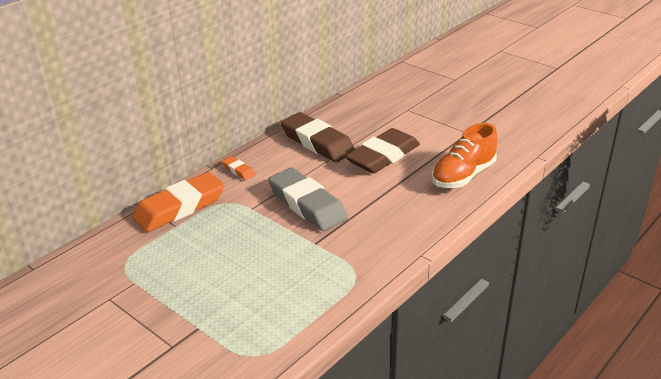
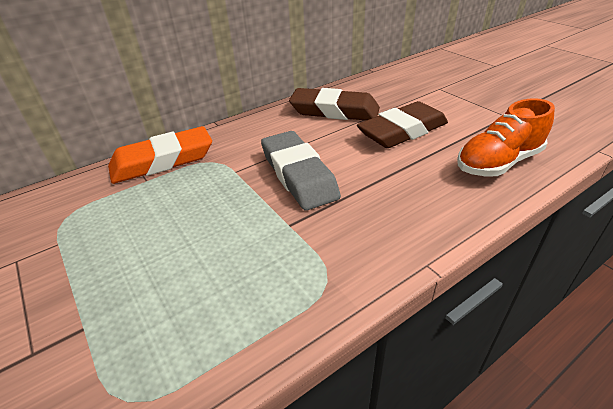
camera: 15 degrees right, 5 degrees up
orange eraser [222,156,255,180] -> none
brown eraser [281,112,355,162] -> brown eraser turned 45 degrees counterclockwise [289,88,380,120]

